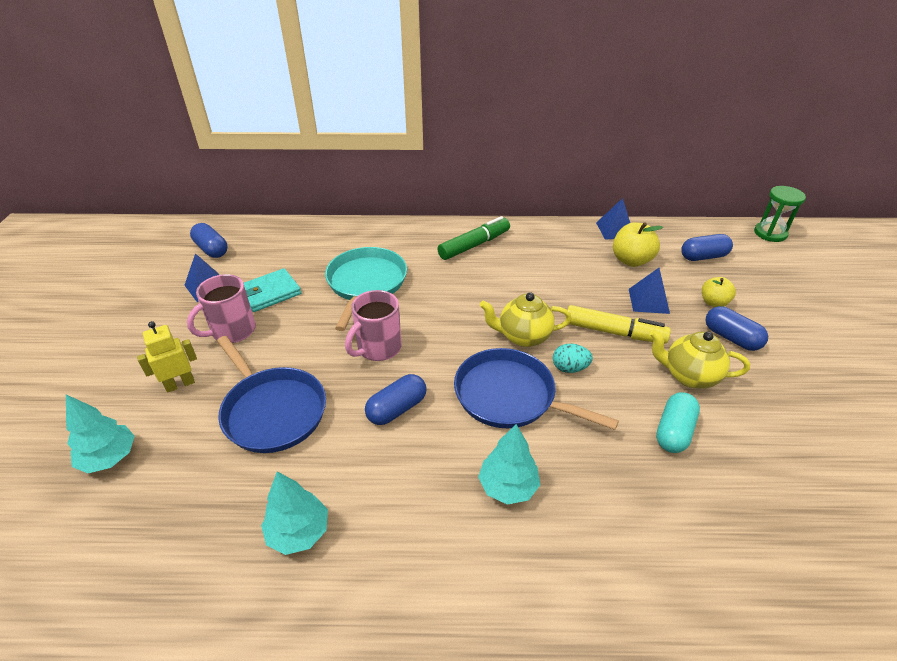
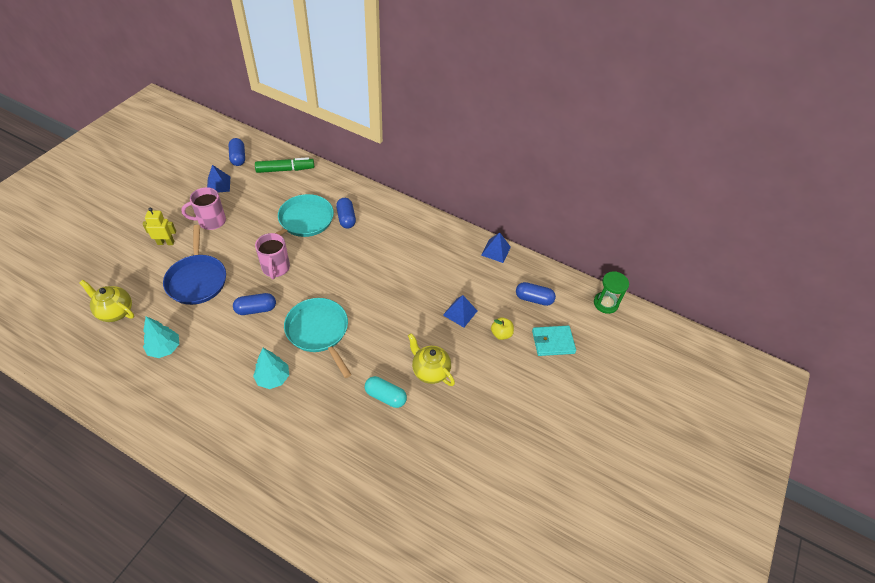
camera: 25 degrees right, 10 degrees up
turquoise tree [66,395,135,473] -> none
turquoise wallet [244,268,301,312] -> turquoise wallet moved to [532,326,576,356]
pink mug [345,290,402,361] -> pink mug turned 75 degrees counterclockwise [255,233,290,279]
green marker [437,216,510,260] -> green marker moved to [255,157,314,173]
blue pan [454,348,619,430] -> turquoise pan [284,298,352,378]
yellow teapot [480,292,572,347] -> yellow teapot moved to [79,280,134,322]
turquoise egg [553,344,593,373] -> none
yellow marker [565,305,671,344] -> none
yellow apple [613,222,663,267] -> none
turquoise capsule [656,392,700,453] -> turquoise capsule turned 60 degrees clockwise [365,376,407,408]
blue capsule [705,306,768,351] -> blue capsule moved to [336,198,356,228]

